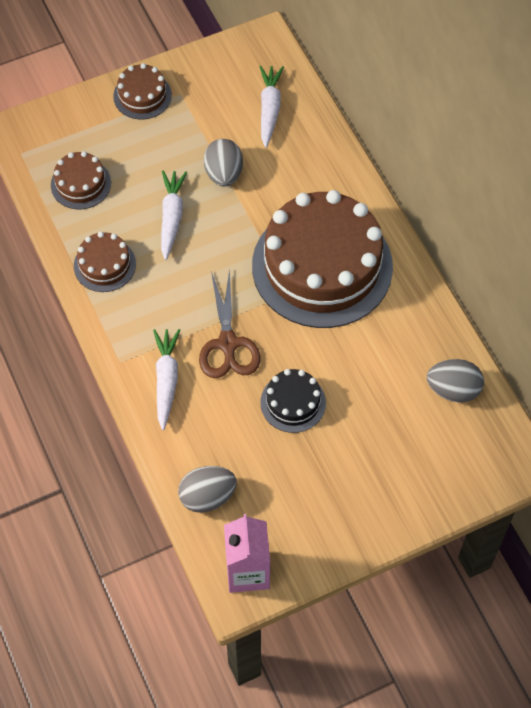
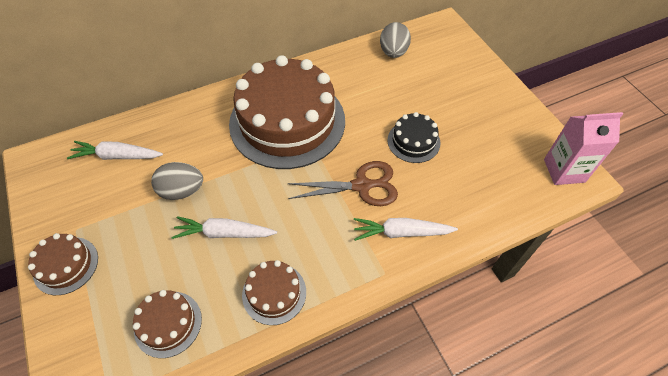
camera: 90 degrees left, 5 degrees down
grey egg [178,466,237,513] -> none

